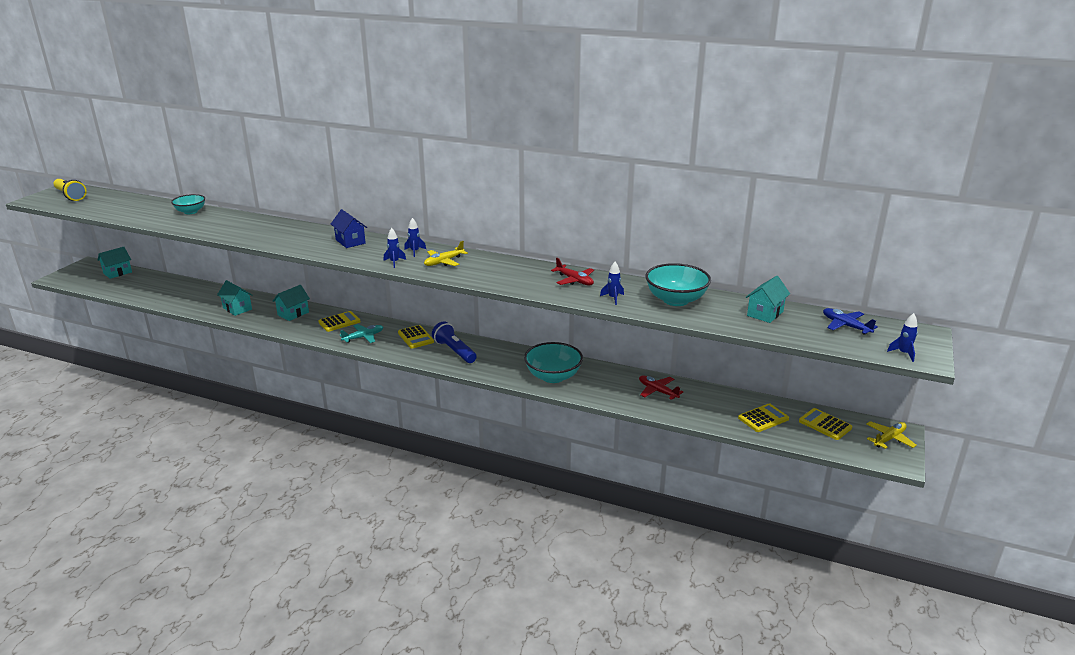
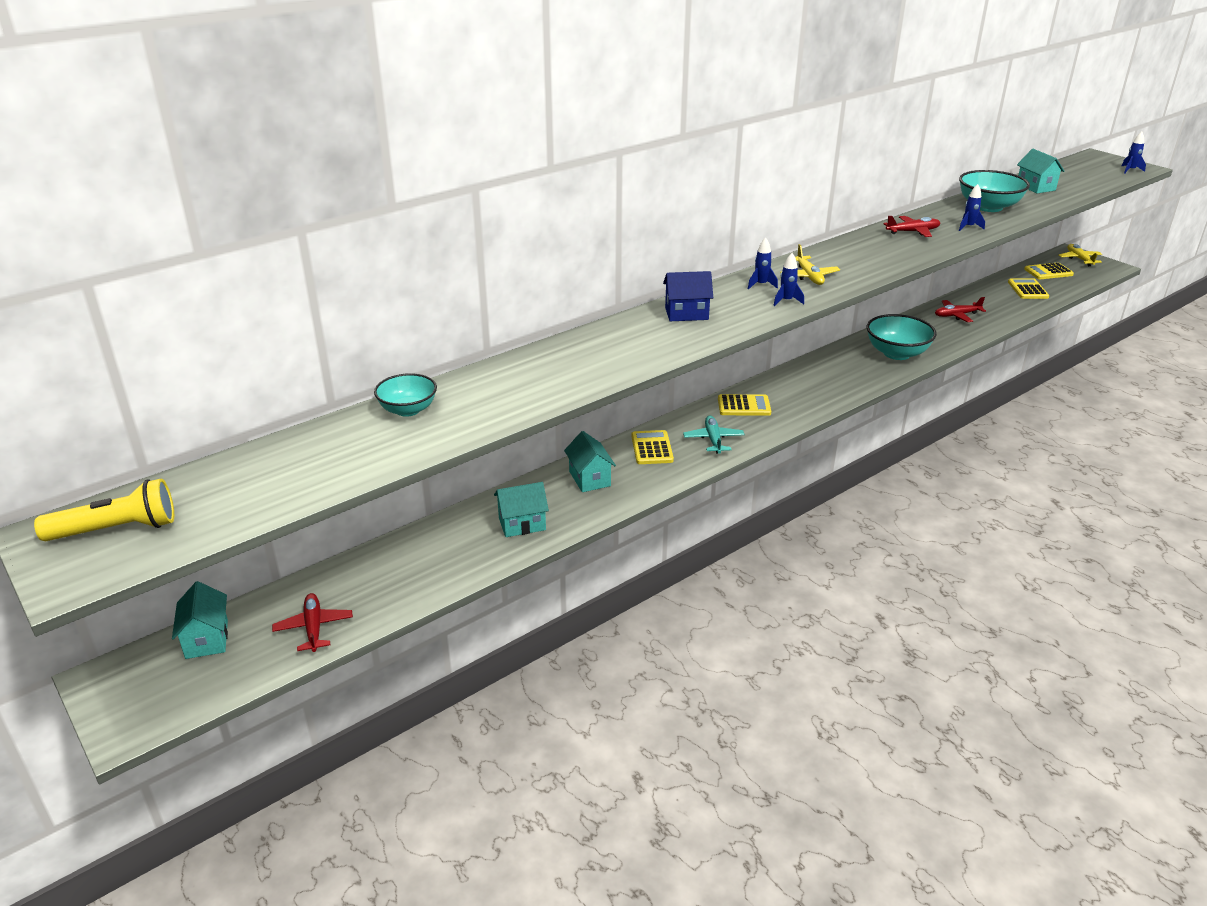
camera: 60 degrees left, 5 degrees up
blue flashlight [432,321,477,363] -> none
blue plane [823,308,878,335] -> none
none -> red plane [272,593,353,652]

